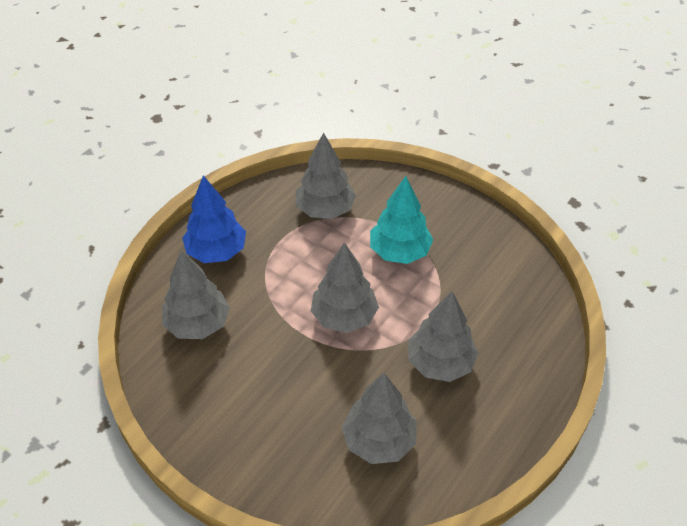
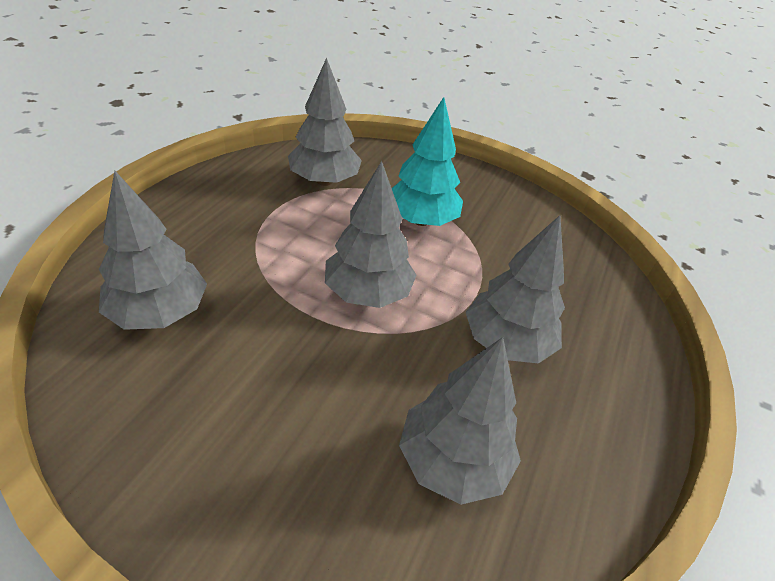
camera: 15 degrees left, 5 degrees down
blue tree [182,175,246,263] -> none

